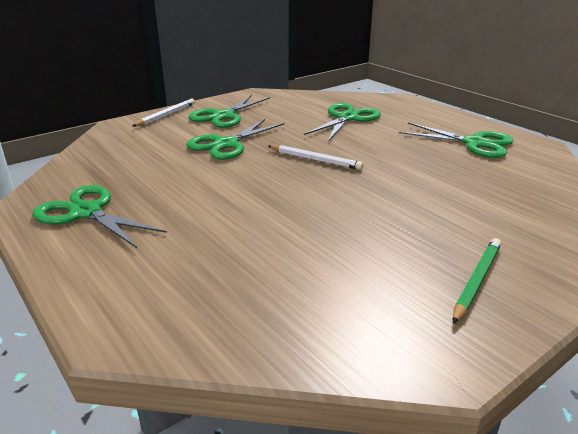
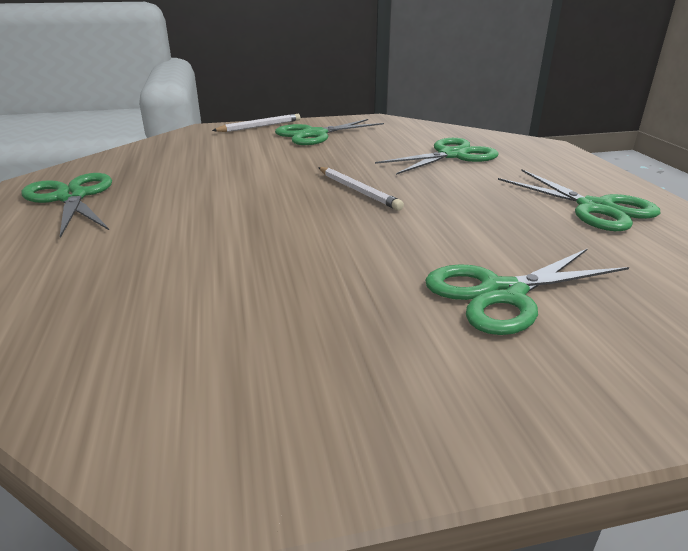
camera: 25 degrees right, 0 degrees up
green scissors [186,119,284,160] -> green scissors moved to [425,248,629,335]
green pencil [453,238,501,324] -> none

